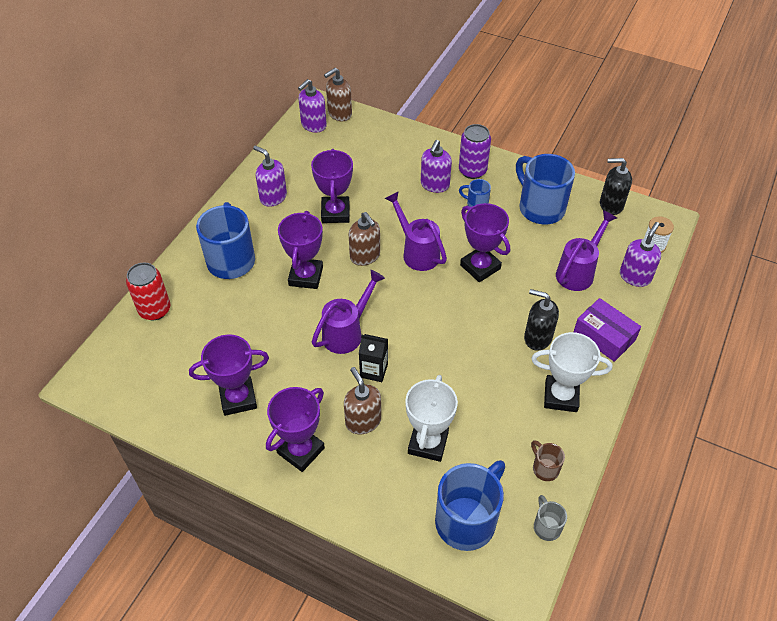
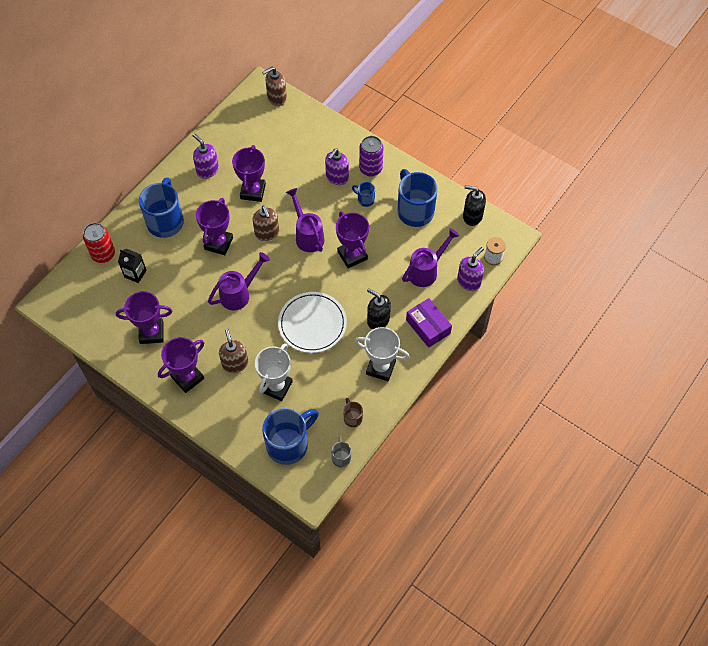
camera: 10 degrees right, 10 degrees up
purple soap dispenser [298,79,327,132] -> none
black carton [359,334,388,382] -> black carton moved to [118,249,147,283]
none -> white plate [278,292,347,353]

